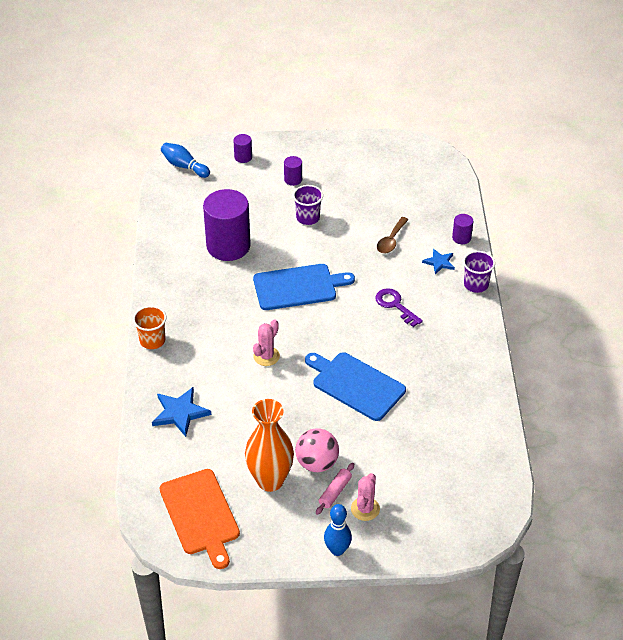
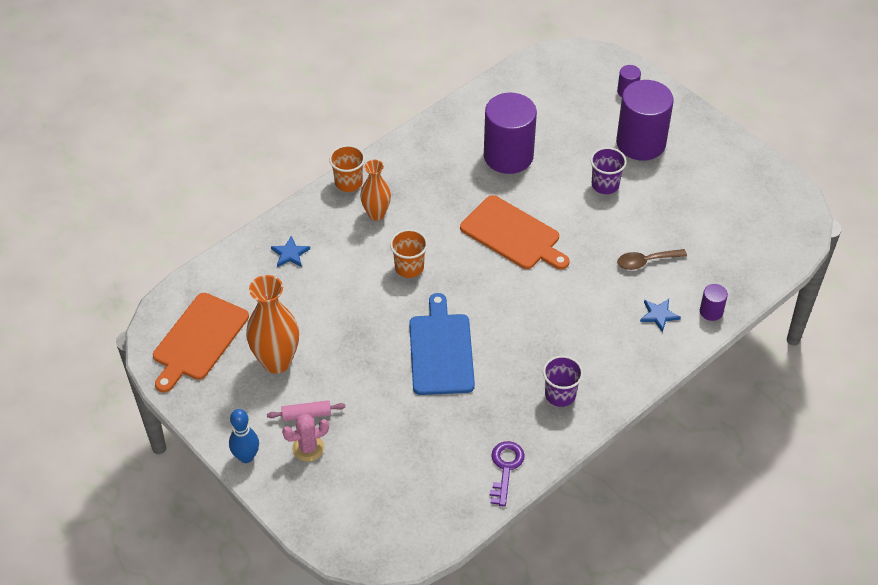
camera: 50 degrees right, 5 degrees up
blue star [152,387,211,437] -> blue star [271,236,310,267], size x0.62
blue bowling pin [161,143,210,178] -> none
blue cutting board [253,264,355,310] -> orange cutting board [460,195,569,270]
pink cactus [253,319,280,366] -> orange cup [390,229,428,278]
purple cylinder [284,156,302,186] -> purple cylinder [616,80,674,161], size x2.30
pink ball [295,428,339,472] -> none
purple key [375,288,423,327] -> purple key moved to [490,441,525,507]
purple cup [463,251,495,293] -> purple cup moved to [543,356,583,407]
none -> orange vase [360,160,391,221]

